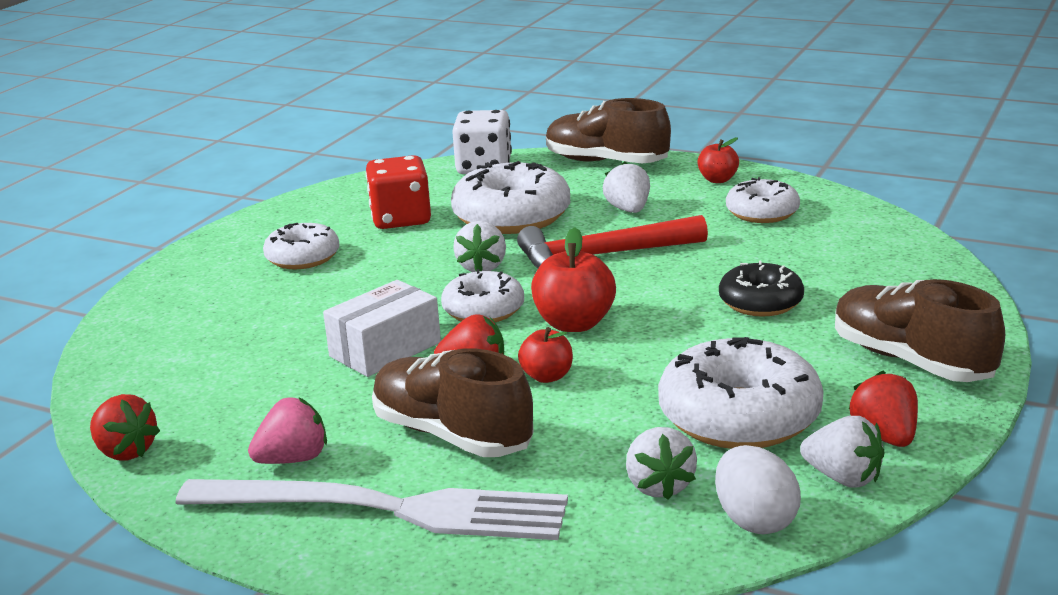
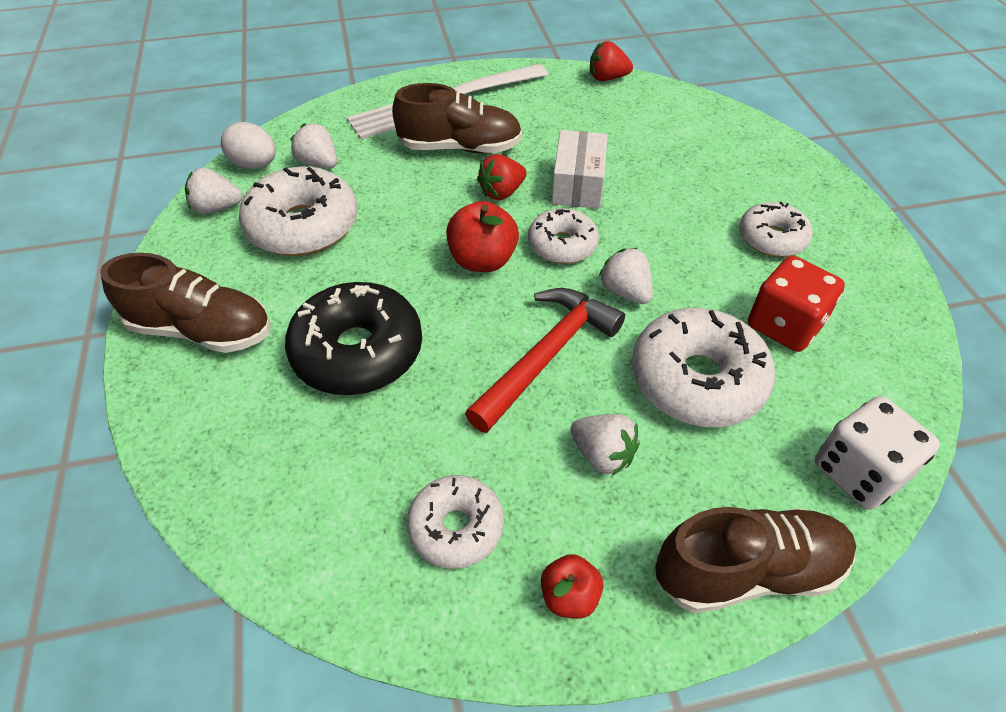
camera: 140 degrees right, 25 degrees up
pink strawberry [248,397,327,464] -> none
red apple [518,327,573,383] -> none
black donut [719,261,804,316] -> black donut [285,282,422,395], size x1.66
red strawberry [849,371,918,447] -> none

